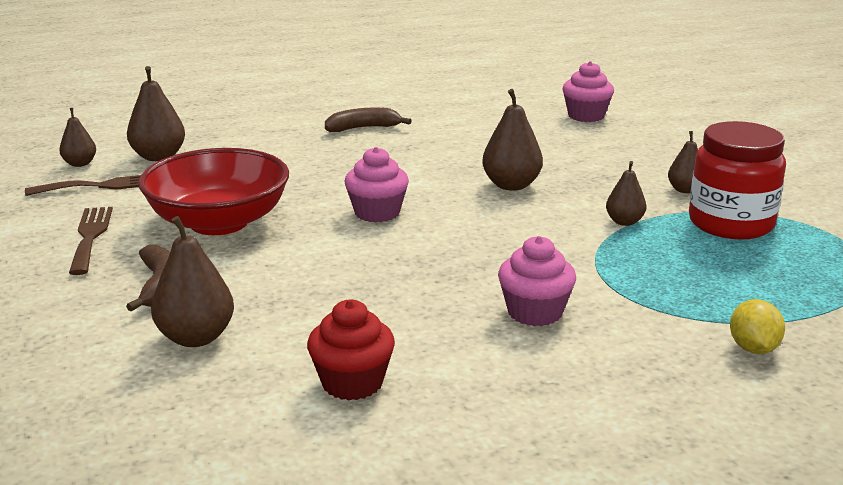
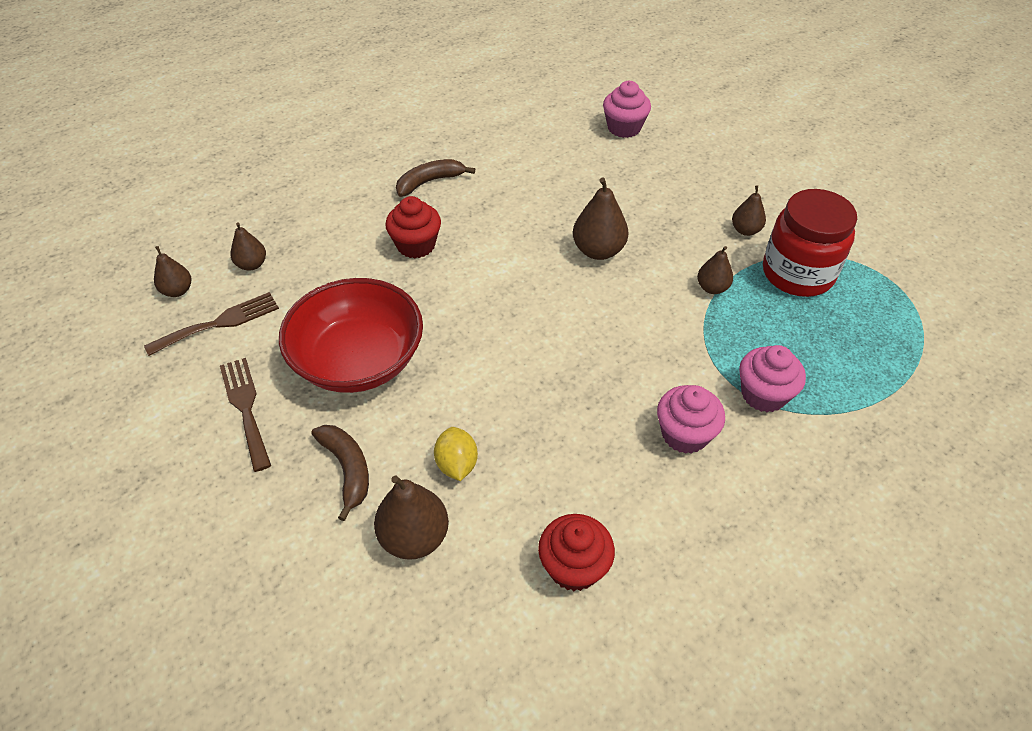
camera: 15 degrees left, 25 degrees up
brown pear [127,66,185,161] -> brown pear [230,223,266,271], size x0.61
pink cupcake [345,147,409,223] -> pink cupcake moved to [739,345,806,412]
yellow lemon [730,299,785,354] -> yellow lemon moved to [434,427,478,481]
none -> red cupcake [385,196,441,259]

